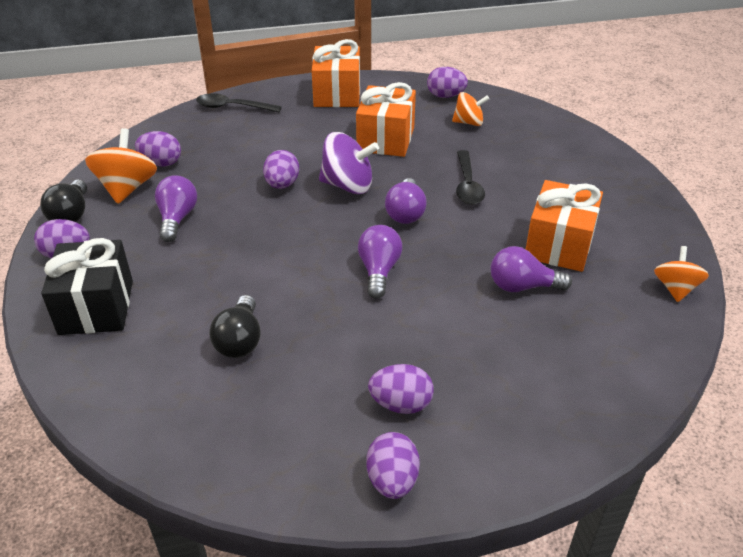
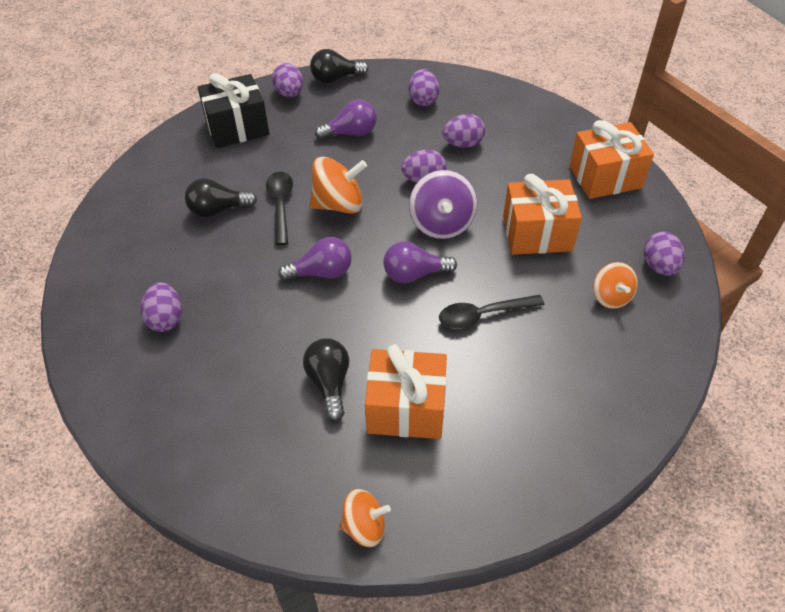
camera: 75 degrees right, 10 degrees up
orange spinning top [85,128,157,204] -> orange spinning top moved to [310,157,367,214]
black spoon [196,93,282,112] -> black spoon moved to [266,172,293,245]
purple egg [366,432,420,499] -> purple egg moved to [443,114,485,148]
purple light bulb [491,246,572,292] -> black light bulb [303,338,349,421]

